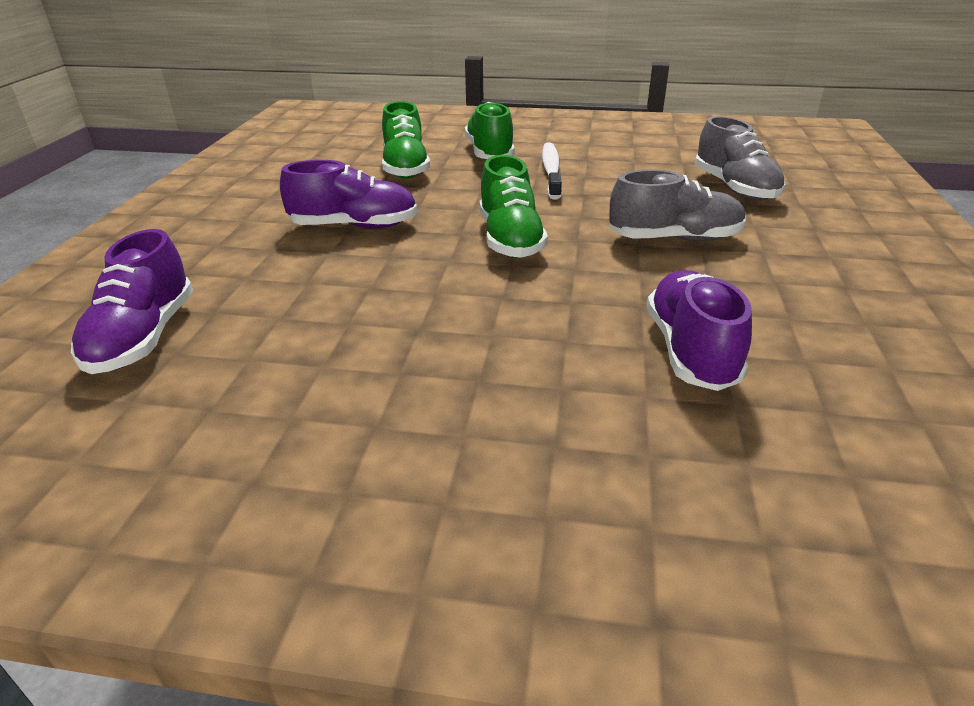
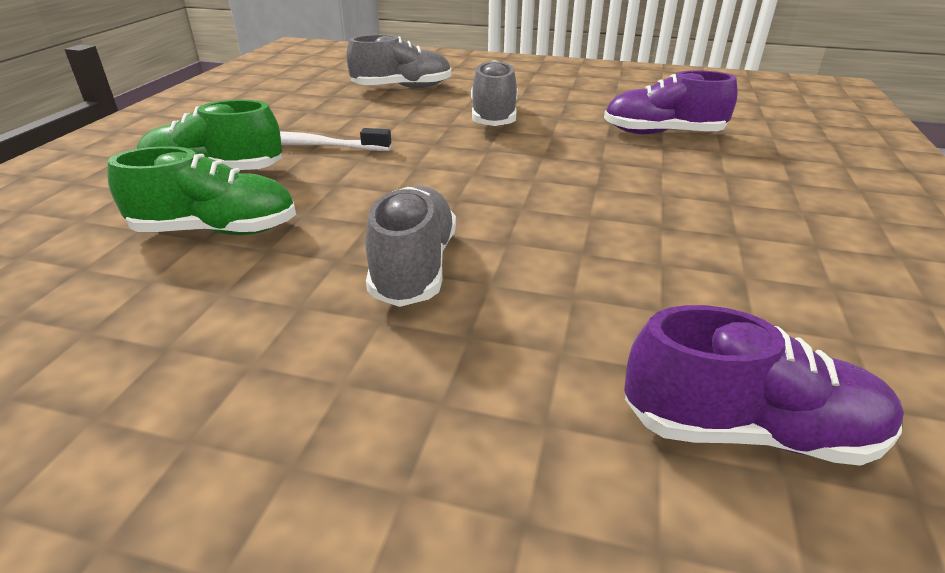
camera: 85 degrees left, 0 degrees up
purple shoe [280,160,417,228] -> grey shoe [366,186,456,307]
green shoe [480,155,548,258] -> none

